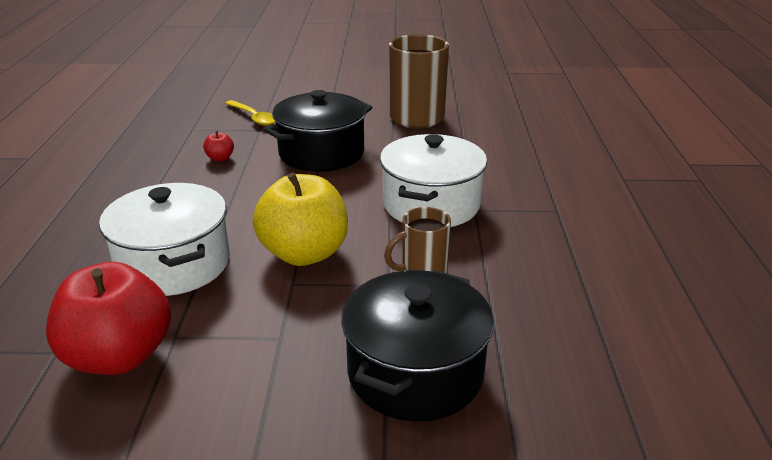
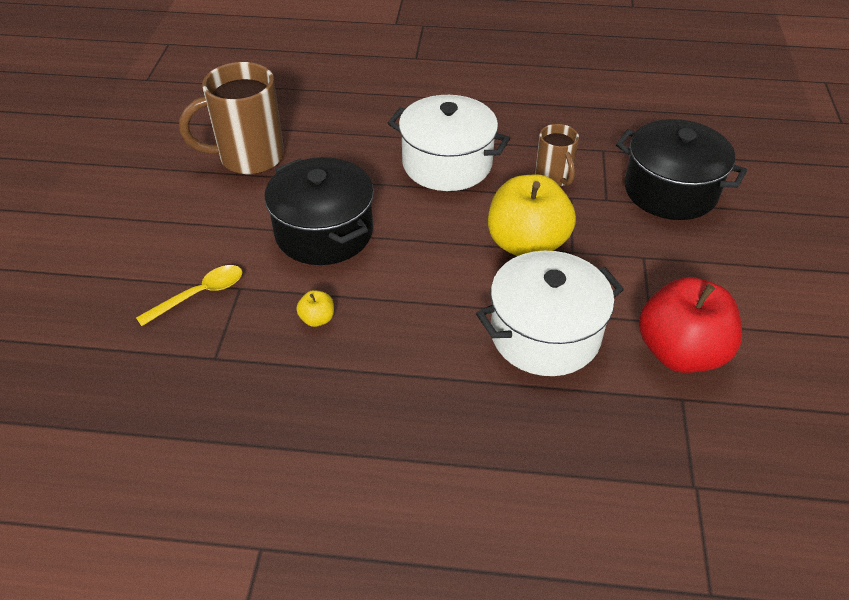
camera: 85 degrees left, 15 degrees up
red apple [203,131,234,162] -> yellow apple [296,290,334,327]

